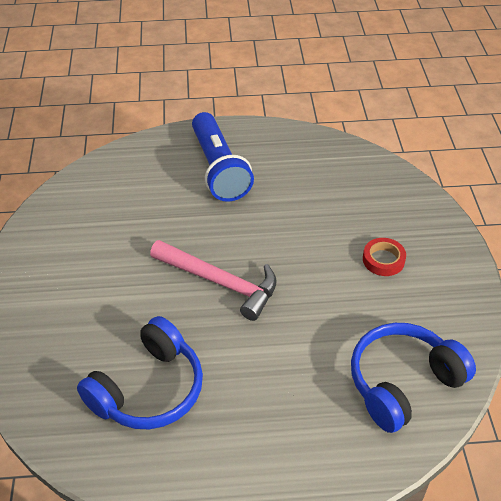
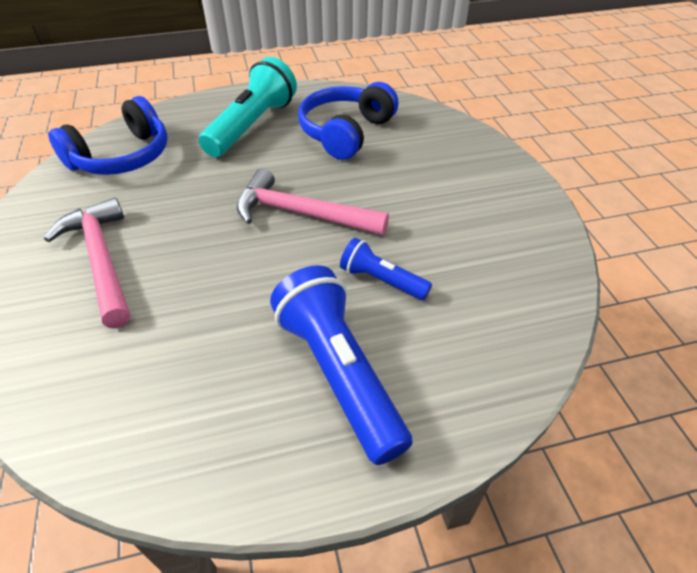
camera: 170 degrees right, 0 degrees up
red tape [363,238,406,276] -> pink hammer [44,198,130,328]
none -> turquoise flashlight [199,57,297,157]
none -> blue flashlight [340,238,432,300]

